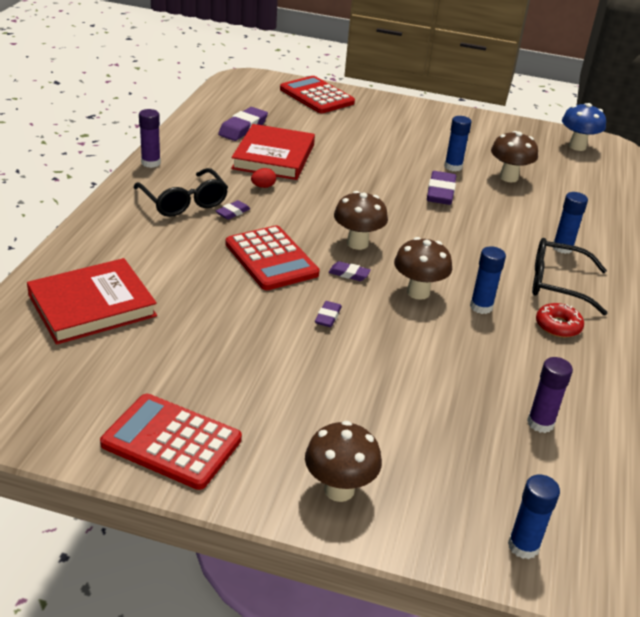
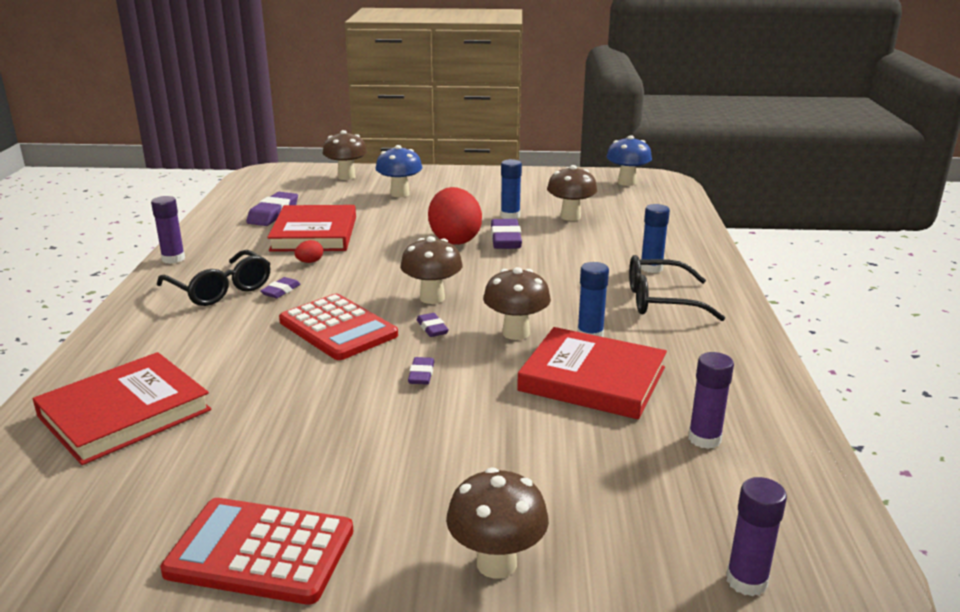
camera: 10 degrees left, 10 degrees down
red calculator [280,76,355,113] -> brown mushroom [322,130,367,180]
purple eraser [328,261,371,281] -> purple eraser turned 60 degrees clockwise [416,313,449,337]
blue glue stick [508,474,560,559] -> purple glue stick [726,477,787,596]
red donut [536,303,584,338] -> none
none -> blue mushroom [375,145,422,197]
none -> red egg [428,187,482,245]
none -> red book [517,327,667,420]

